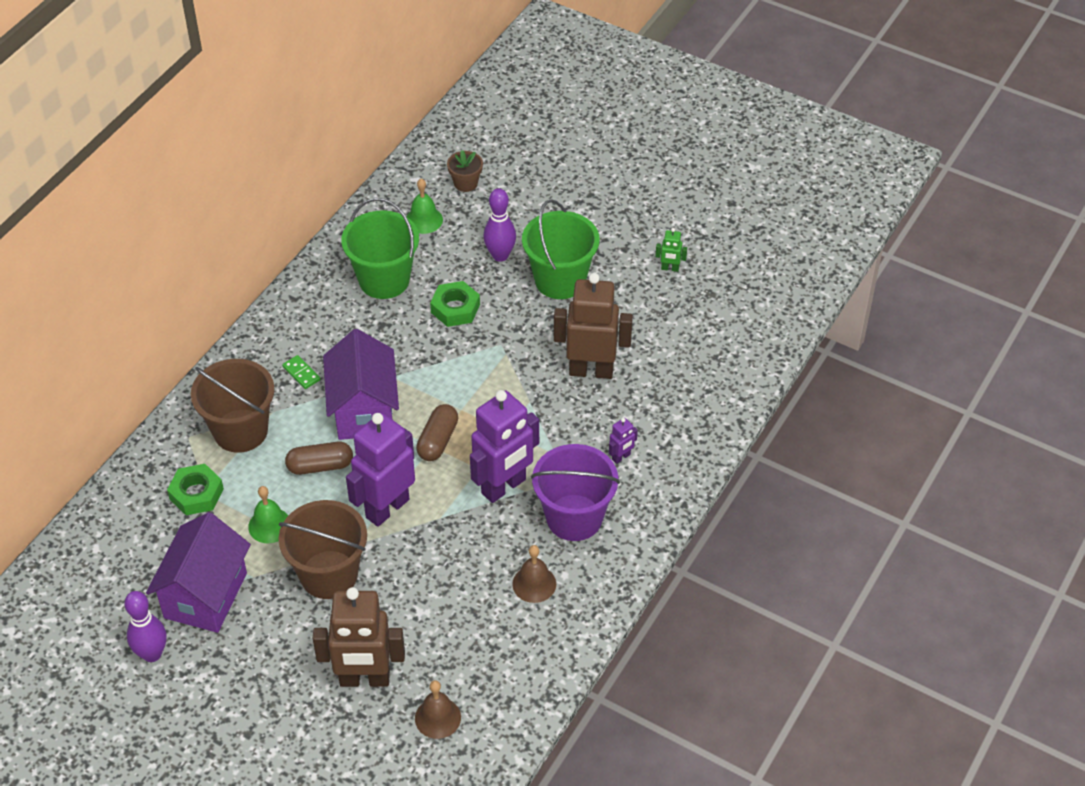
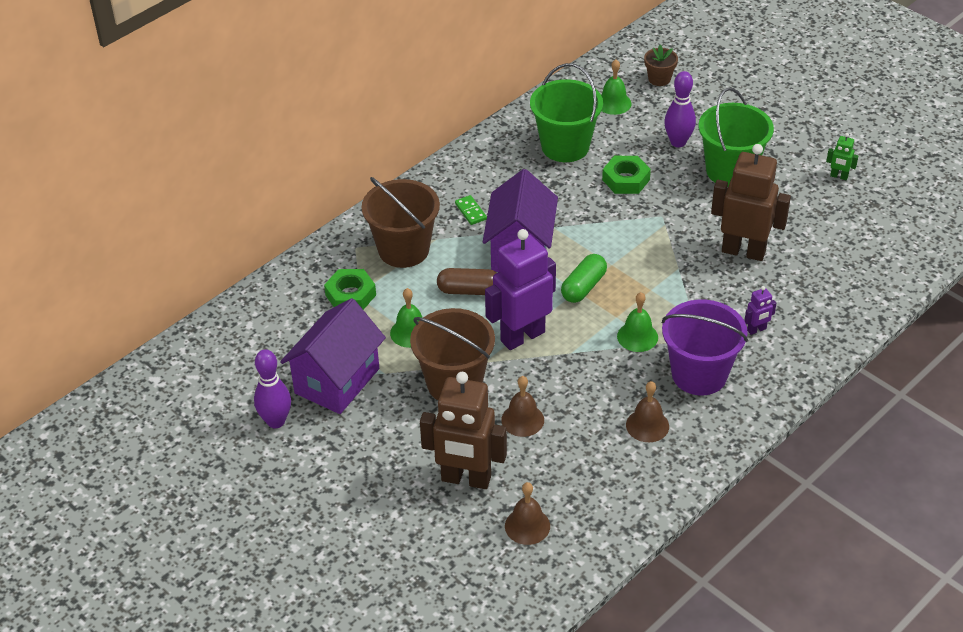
camera: 15 degrees right, 5 degrees down
brown capsule [416,404,458,461] -> green capsule [561,254,607,303]
purple robot [470,390,539,503] -> green bell [617,292,658,352]
none -> brown bell [501,376,544,437]

